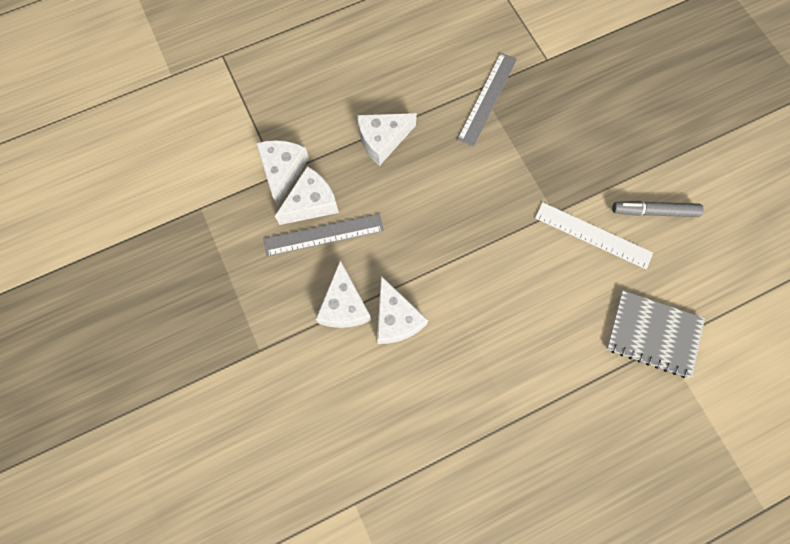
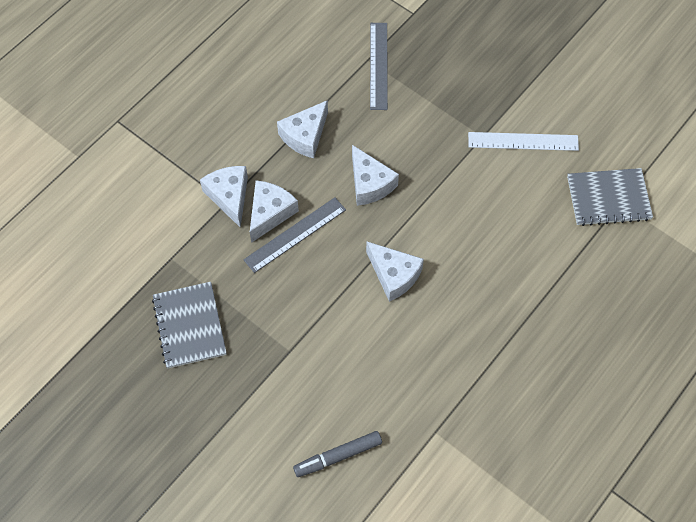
camera: 25 degrees left, 10 degrees down
white cheese [316,260,371,328] -> white cheese moved to [352,145,399,206]
grey marker [612,201,704,217] -> grey marker moved to [293,431,382,477]
none -> grey notebook [152,282,227,368]

